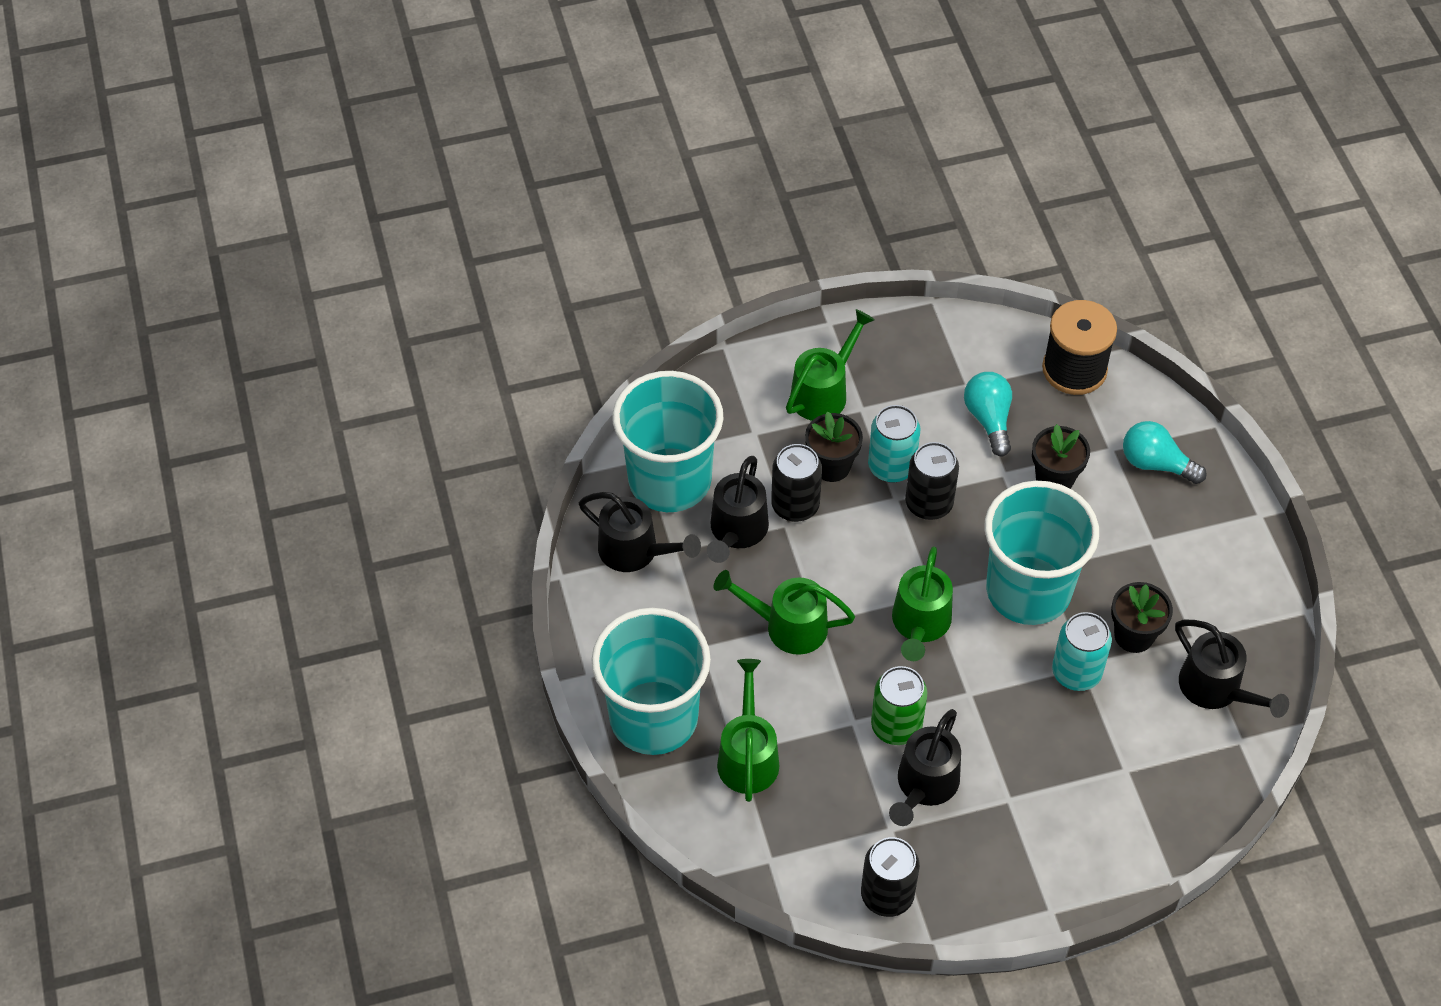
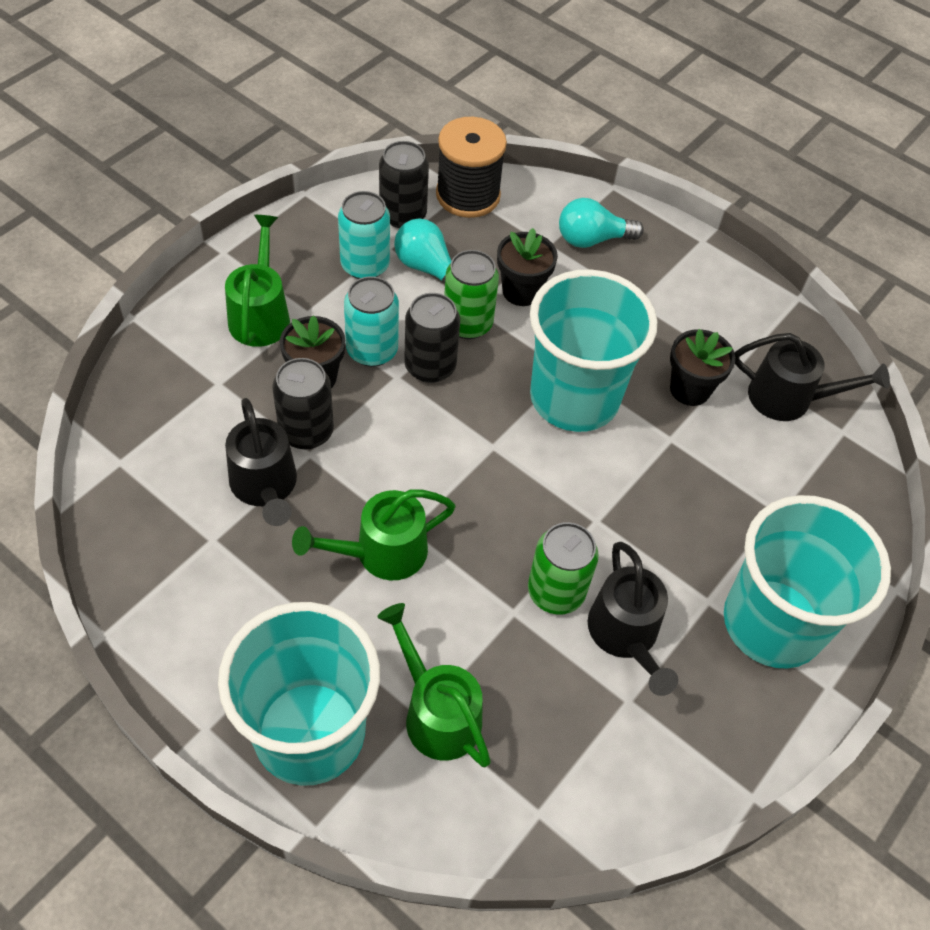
camera: 40 degrees left, 0 degrees up
black watering can [579,492,701,572] -> none
turquoise cup [612,371,724,512] -> turquoise cup moved to [724,495,891,669]
black can [861,837,920,917] -> black can moved to [379,141,429,228]
green watering can [892,546,953,661] -> none
turquoise can [1052,612,1112,691] -> turquoise can moved to [338,191,390,279]
none -> green can [444,250,499,339]

